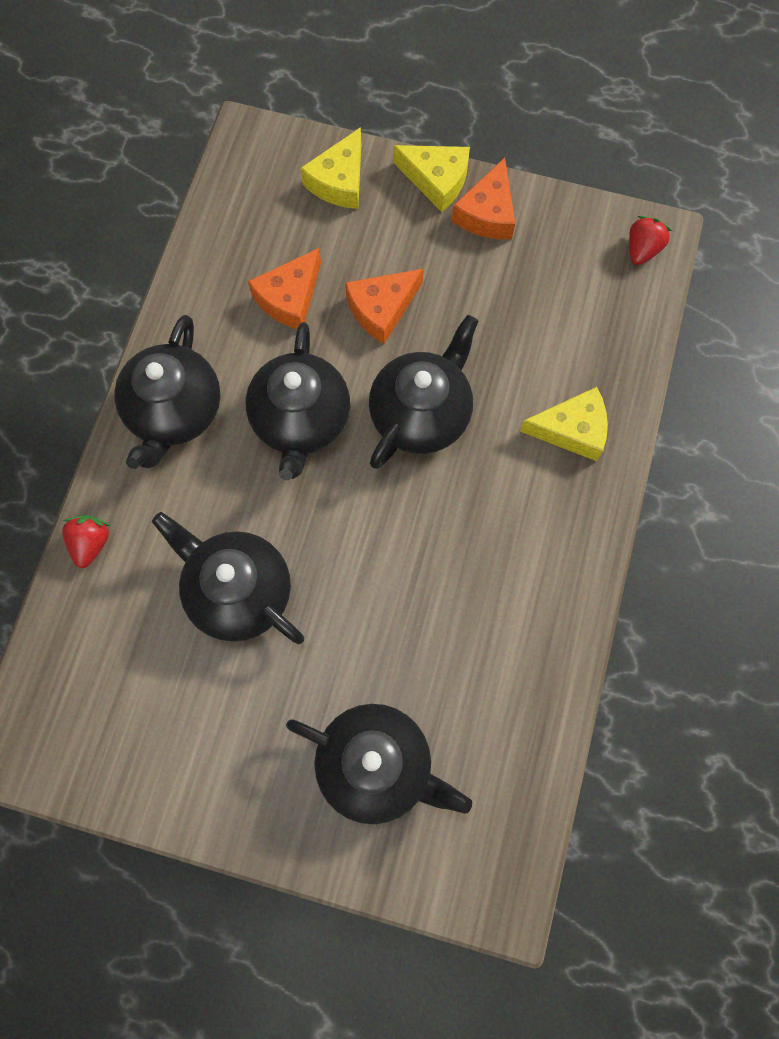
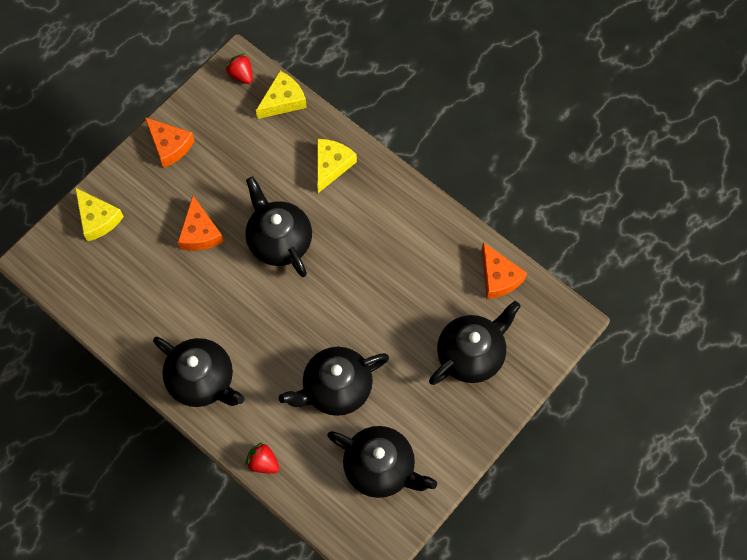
camera: 65 degrees left, 5 degrees down
black teapot [246,322,350,480] -> black teapot moved to [327,426,437,498]
orange cheese [248,248,321,329] -> orange cheese moved to [482,243,527,299]
yellow cheese [393,145,470,212] -> yellow cheese moved to [256,71,307,119]

